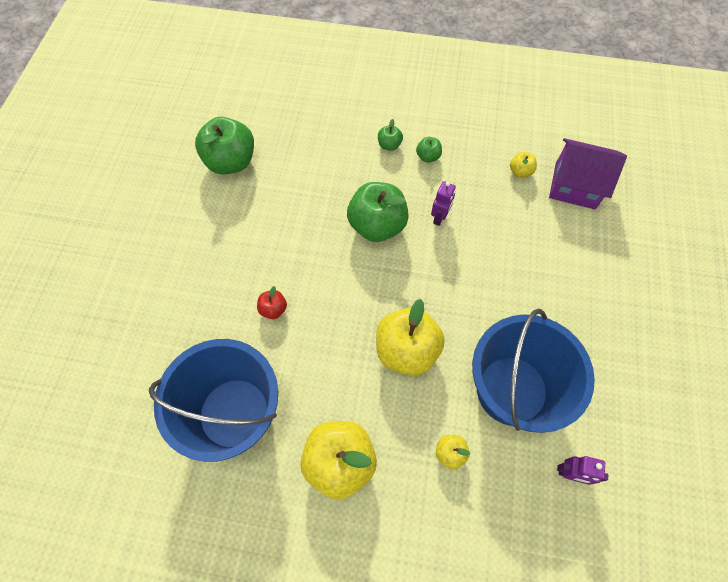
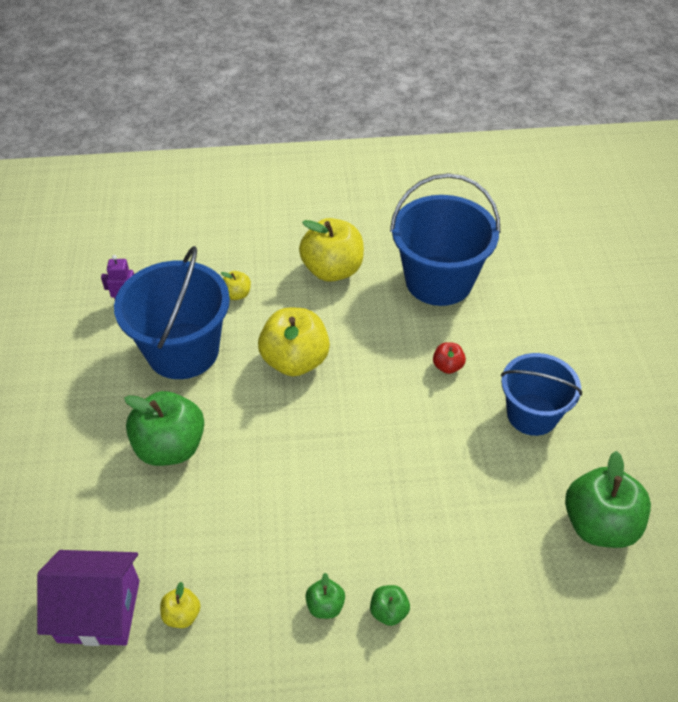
camera: 165 degrees right, 15 degrees down
green apple [347,182,409,242] -> green apple moved to [124,391,204,466]
purple robot [431,181,456,226] -> none
none -> blue bucket [501,353,582,436]

